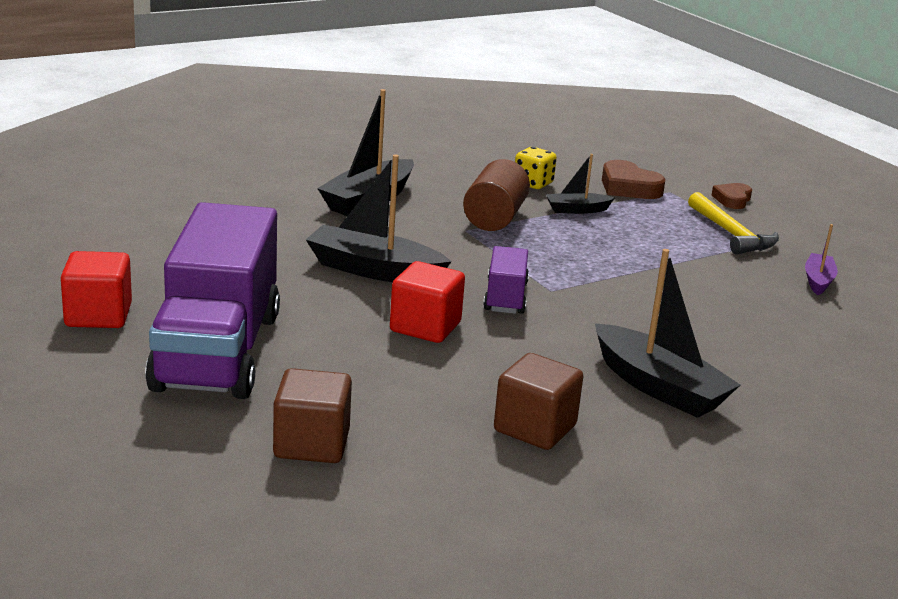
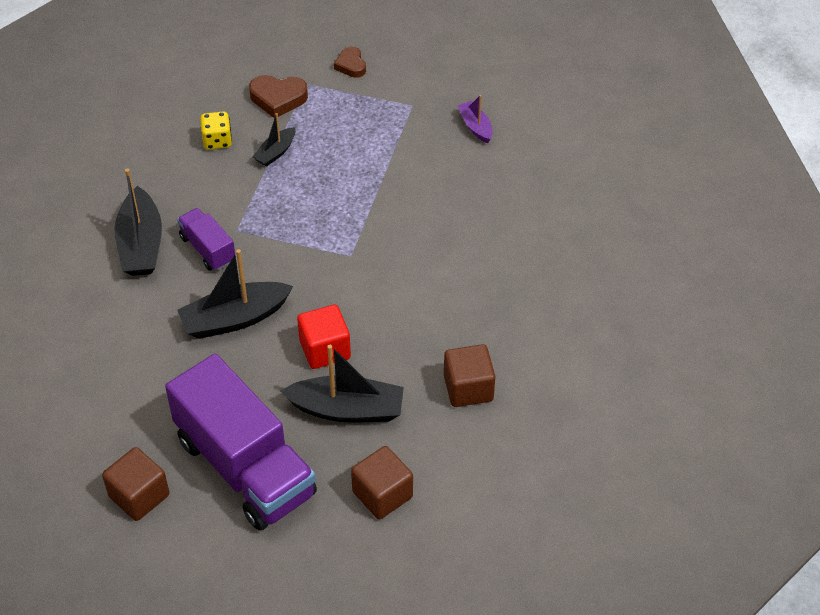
camera: 40 degrees left, 25 degrees up
red cube [61,251,132,328] -> brown cube [102,447,169,521]
brown cylinder [463,159,530,231] -> none
purple truck [483,246,529,314] -> purple truck moved to [177,208,235,271]
black boat [595,249,740,418] -> black boat moved to [281,345,404,422]
yellow hammer [688,192,779,255] -> none

